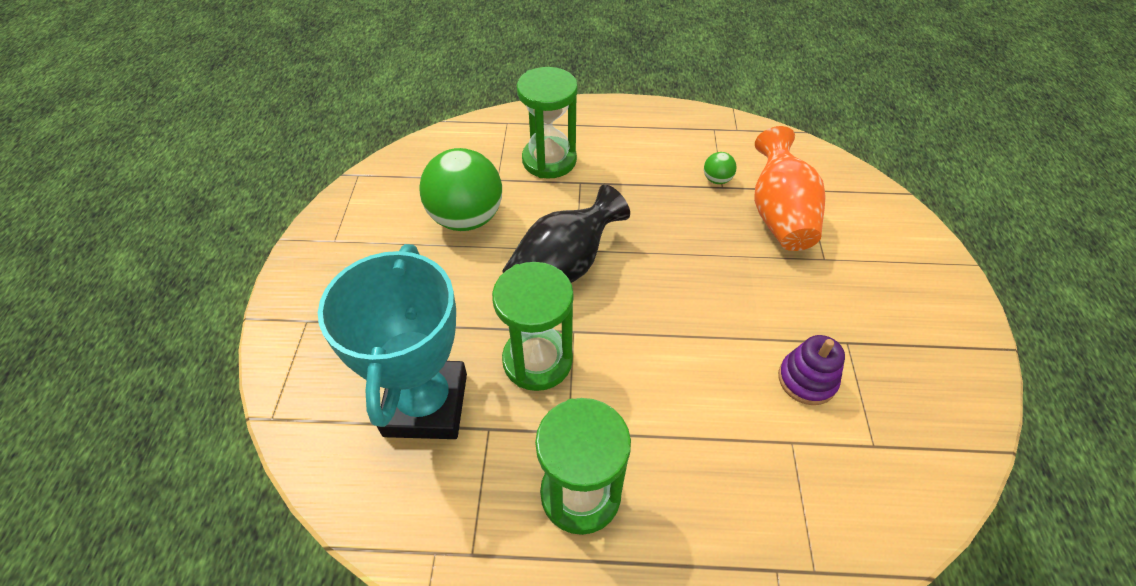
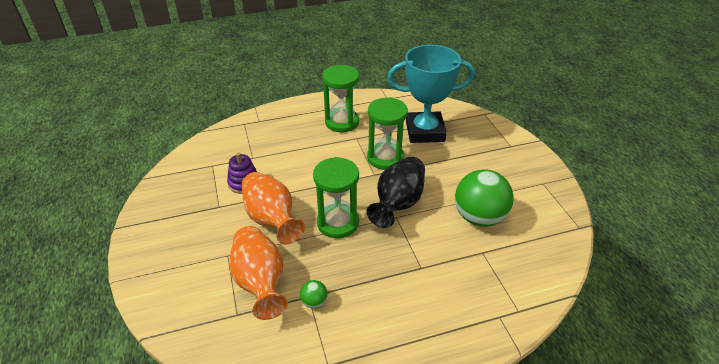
camera: 160 degrees right, 10 degrees down
turquoise trophy [318,244,467,439] -> turquoise trophy turned 75 degrees counterclockwise [387,45,475,143]
green hourglass [517,67,578,179] -> green hourglass moved to [313,157,359,238]
none -> orange vase [242,172,305,244]

